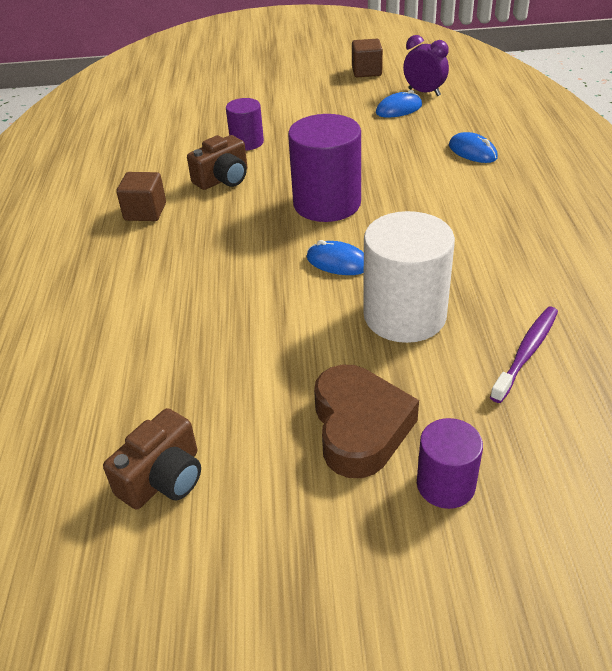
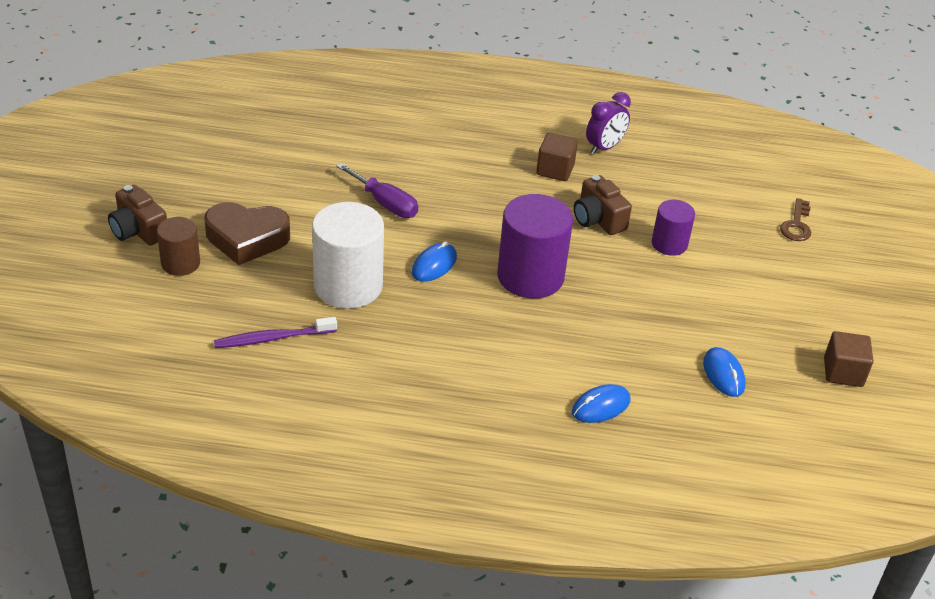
camera: 95 degrees right, 0 degrees up
brown camera [103,408,201,509] -> brown camera moved to [108,185,167,246]
purple clock [403,35,449,96] -> purple clock moved to [586,92,631,154]
purple cylinder [417,418,483,509] -> brown cylinder [157,217,200,276]
purple toothbrush [490,307,558,403] -> purple toothbrush turned 120 degrees clockwise [214,317,337,348]
none -> purple screwdriver [336,163,418,218]
none -> brown key [780,198,811,241]

